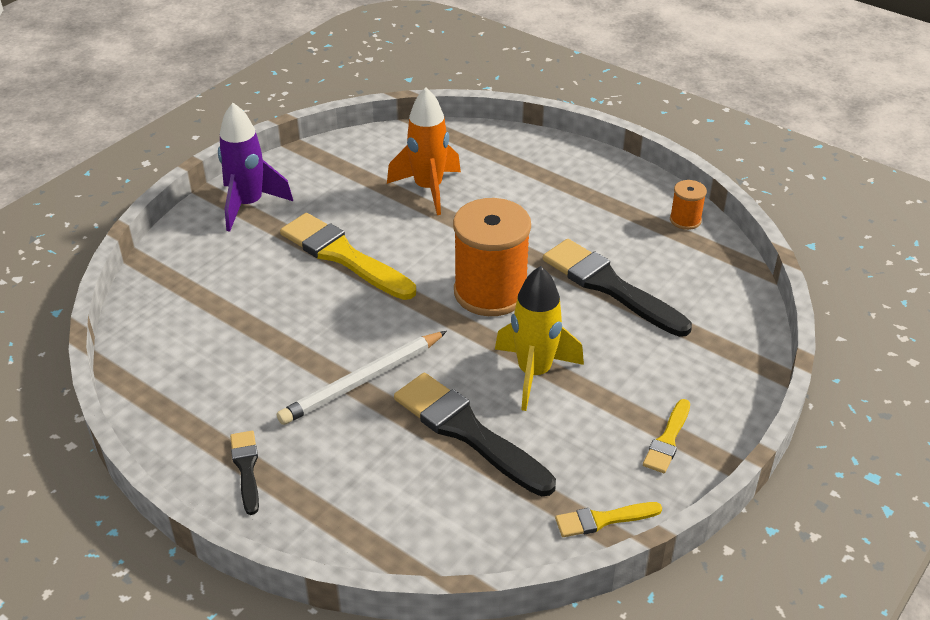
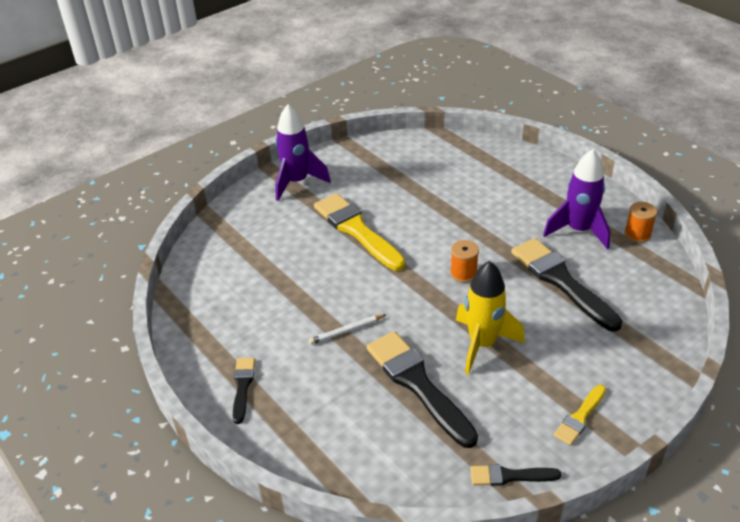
camera: 15 degrees right, 0 degrees up
white pencil [277,331,447,425] -> white pencil [309,315,385,344], size x0.53
orange rocket [387,88,461,215] -> none
orange spool [453,198,531,316] -> orange spool [450,240,479,283], size x0.46
yellow brush [555,502,662,537] -> black brush [470,464,562,486]
none -> purple rocket [543,149,610,249]

